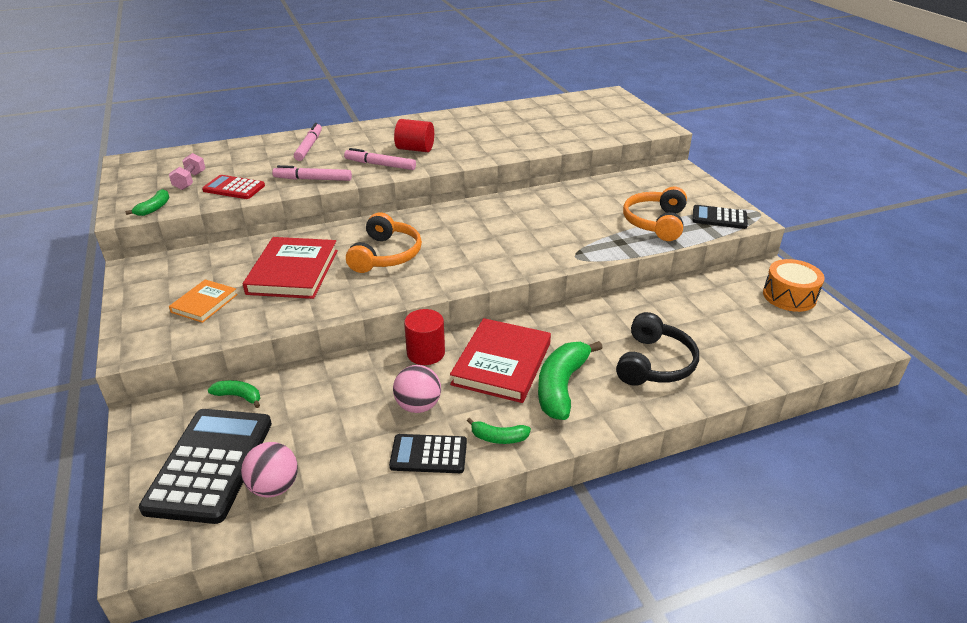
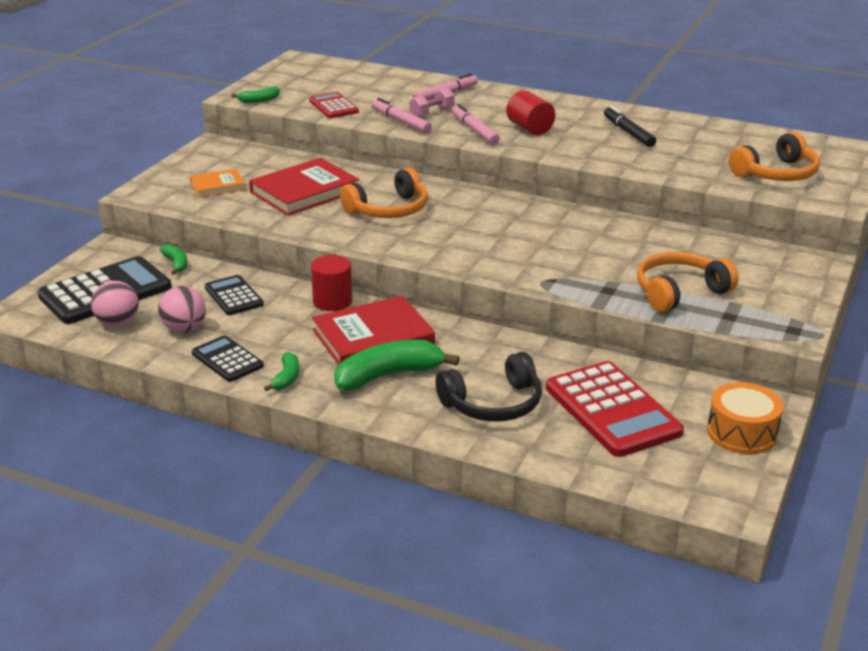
camera: 45 degrees right, 5 degrees down
pink dumbbell [169,153,205,190] -> pink dumbbell moved to [409,87,454,118]
pink ball [393,365,441,413] -> pink ball moved to [158,286,206,332]
green banana [467,418,531,444] -> green banana turned 135 degrees counterclockwise [264,352,299,391]
black calculator [692,205,748,229] -> black calculator moved to [205,275,264,315]
none -> red calculator [546,361,684,457]
none -> black marker [604,106,656,147]
none -> orange headphones [729,132,820,181]

